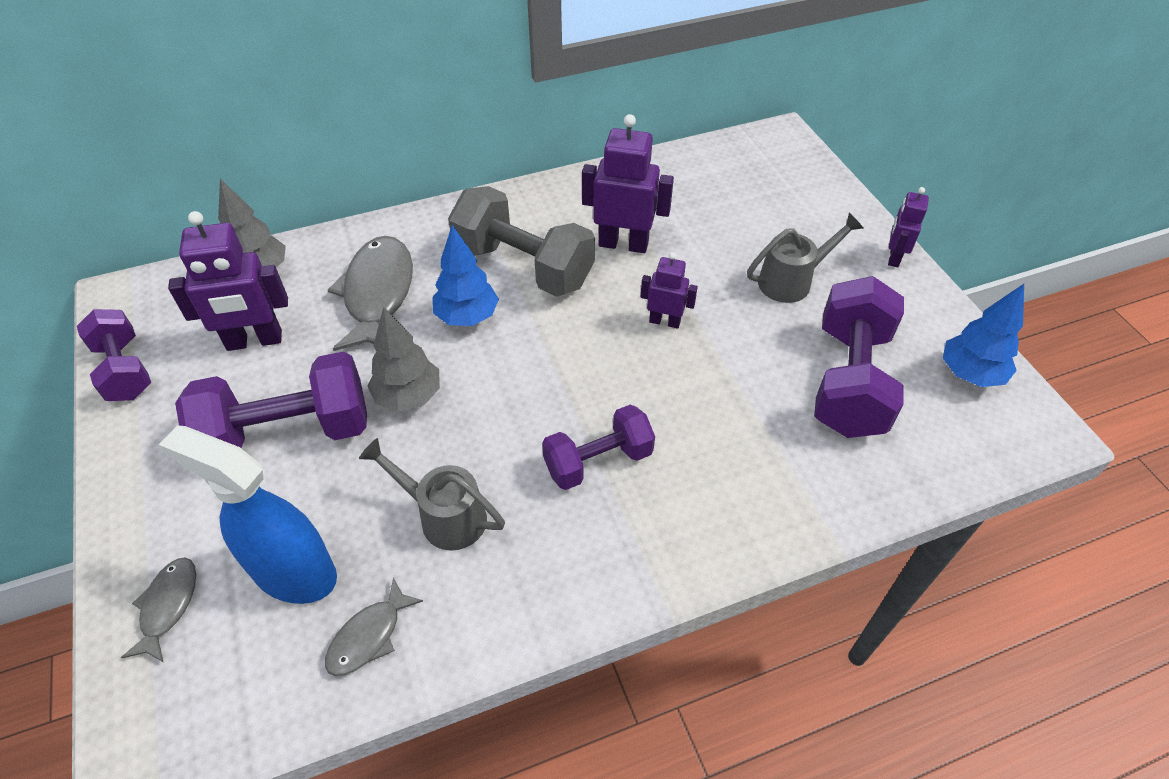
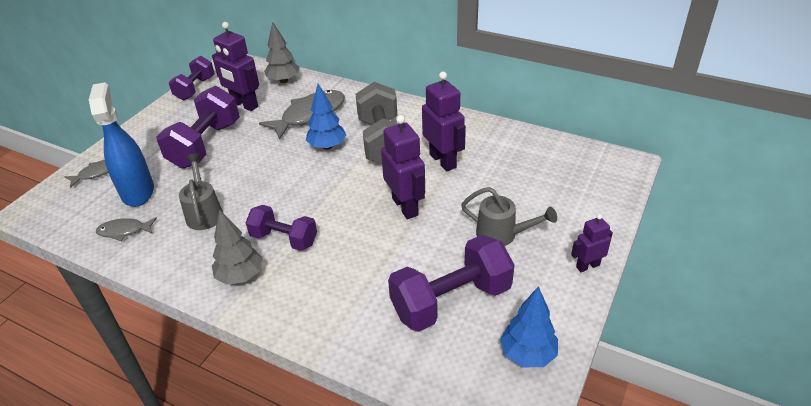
camera: 50 degrees right, 10 degrees down
purple dumbbell [175,352,367,448] -> purple dumbbell turned 75 degrees clockwise [157,86,240,169]
grey tree [368,307,440,412] -> grey tree moved to [212,209,263,285]
purple robot [641,252,698,329] -> purple robot [381,115,425,219], size x1.73

